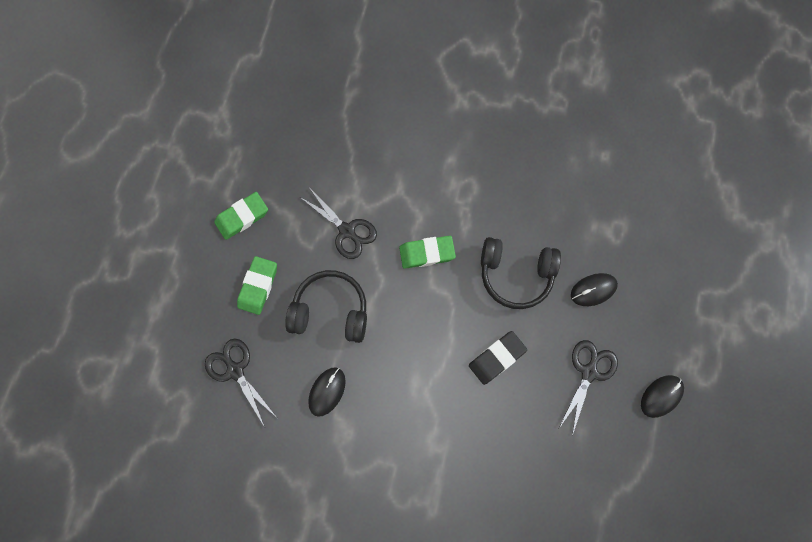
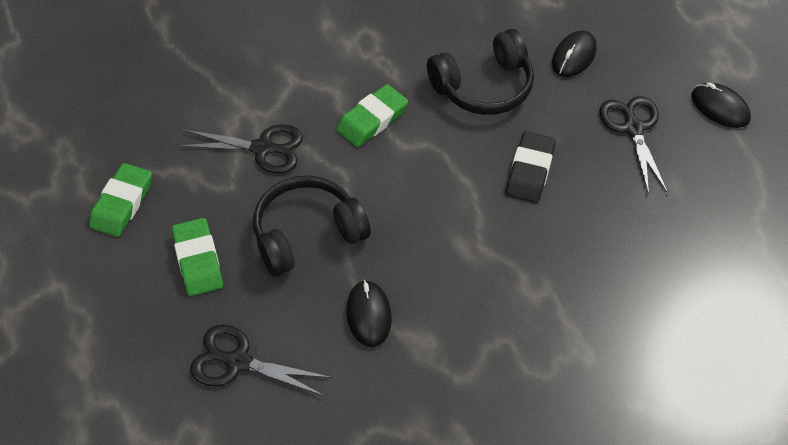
camera: 35 degrees left, 20 degrees down
black mouse [641,375,684,418] -> black mouse turned 60 degrees counterclockwise [691,82,751,128]

